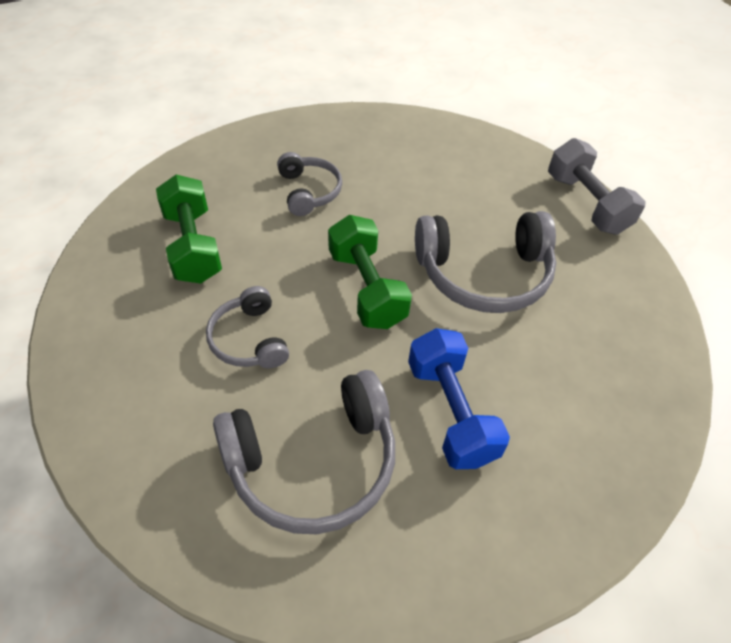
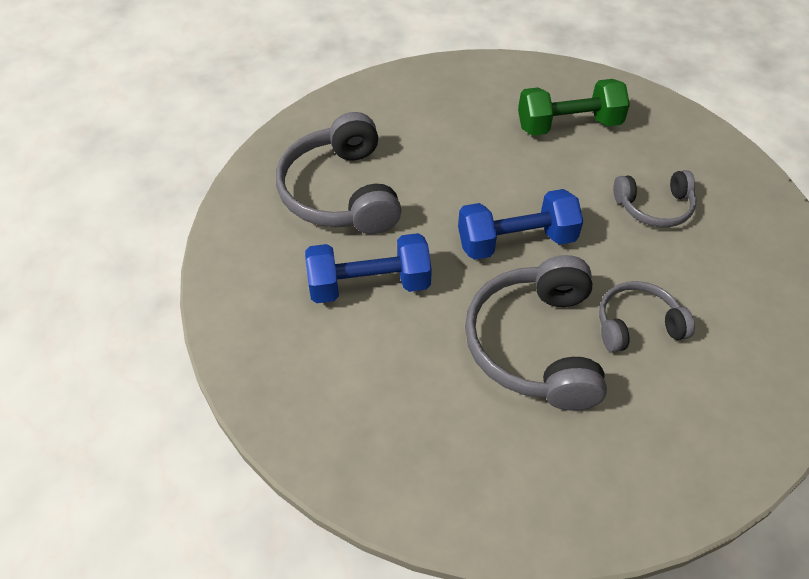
camera: 100 degrees right, 0 degrees up
grey headphones [206,286,289,368] -> grey headphones moved to [599,281,695,353]
green dumbbell [328,215,412,329] -> blue dumbbell [458,189,583,260]
grey dumbbell [548,138,646,235] -> none

